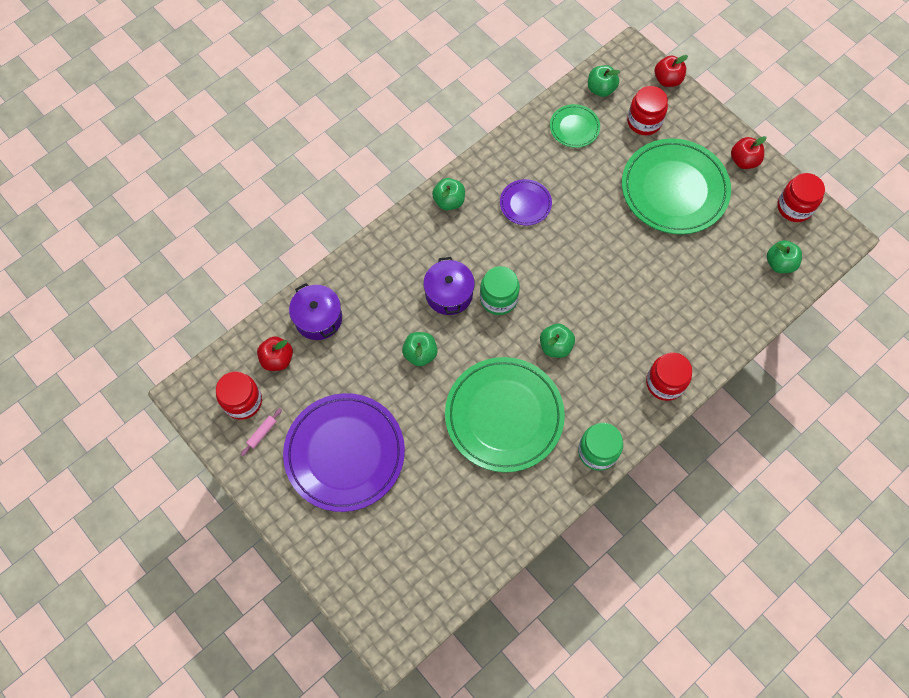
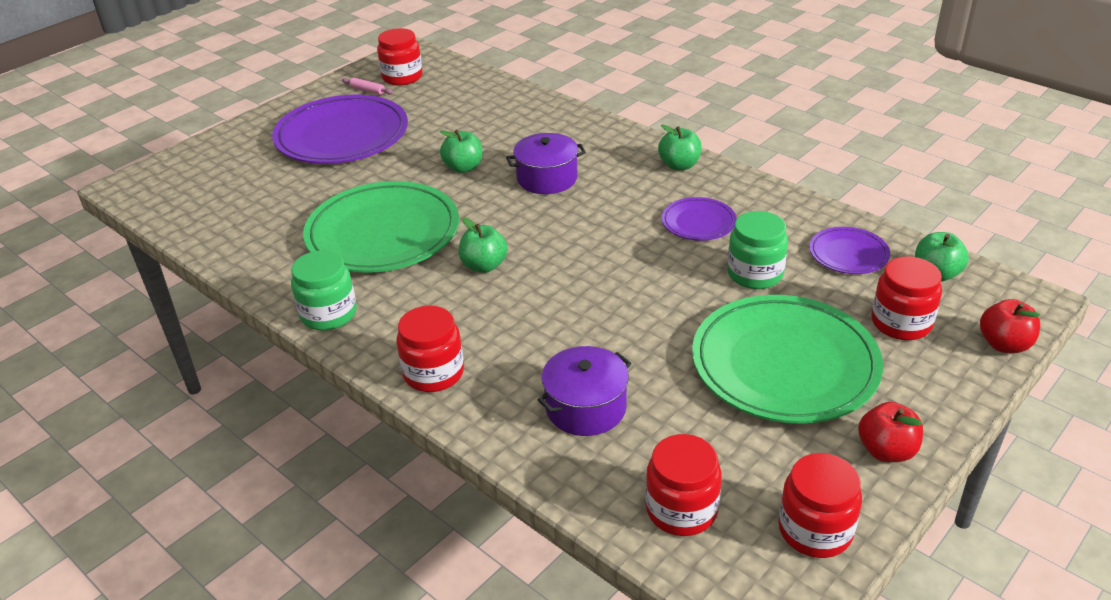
camera: 85 degrees right, 30 degrees down
red apple [257,336,293,371] -> none
purple pot [289,283,342,340] -> purple pot moved to [537,346,631,436]
green jar [480,266,520,315] -> green jar moved to [727,211,788,289]
green plate [550,104,600,148] -> purple plate [809,227,890,274]
green apple [767,240,802,273] -> red jar [646,434,722,536]

